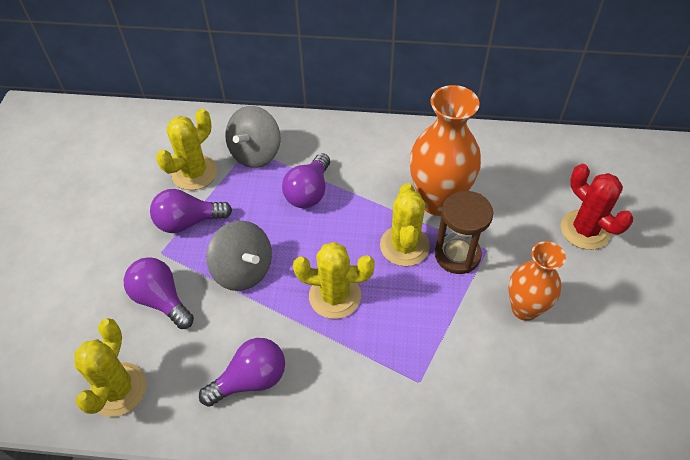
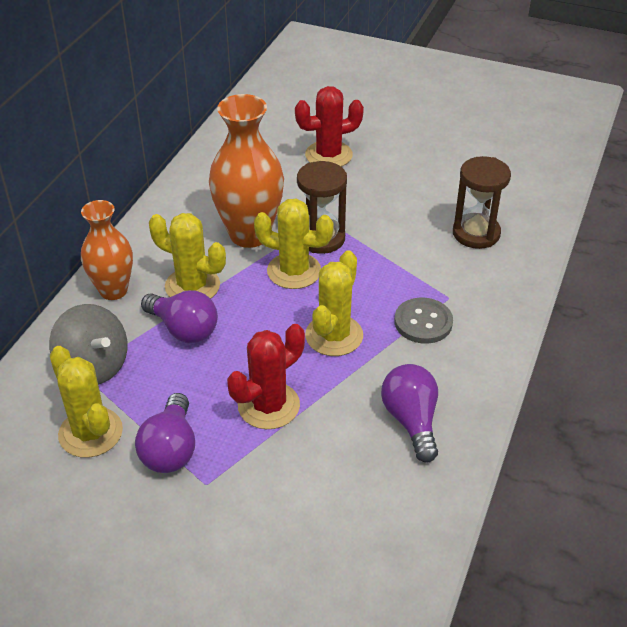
camera: 75 degrees left, 10 degrees down
yellow cactus [74,318,147,417] -> yellow cactus moved to [149,213,226,299]
purple light bulb [124,257,194,329] -> none
grey spinning top [206,221,272,291] -> red cactus [227,324,305,429]
orange vase [508,241,566,321] -> orange vase moved to [81,200,133,300]
none -> grey button [395,298,453,344]
none -> brown hourglass [453,156,511,249]

